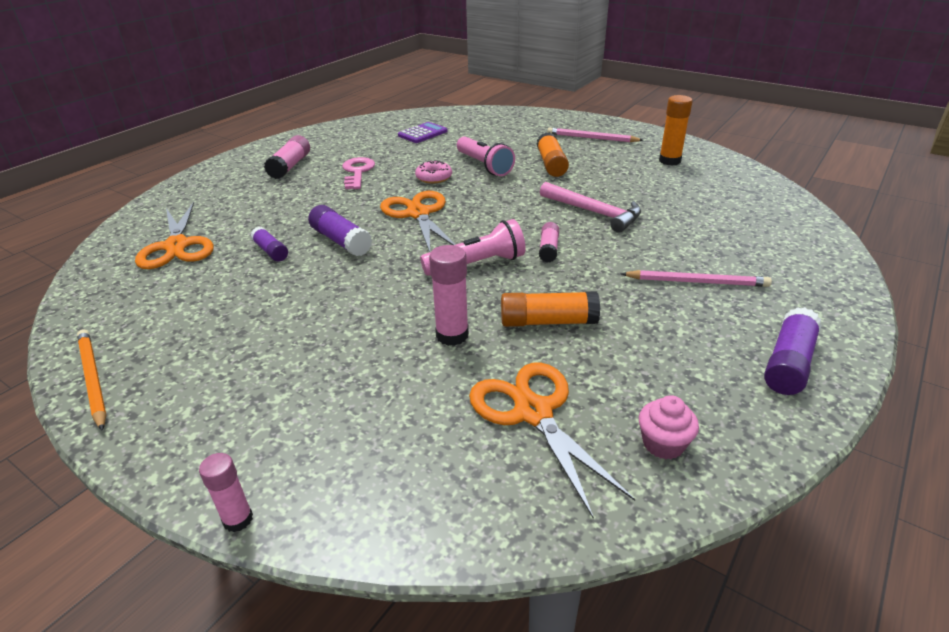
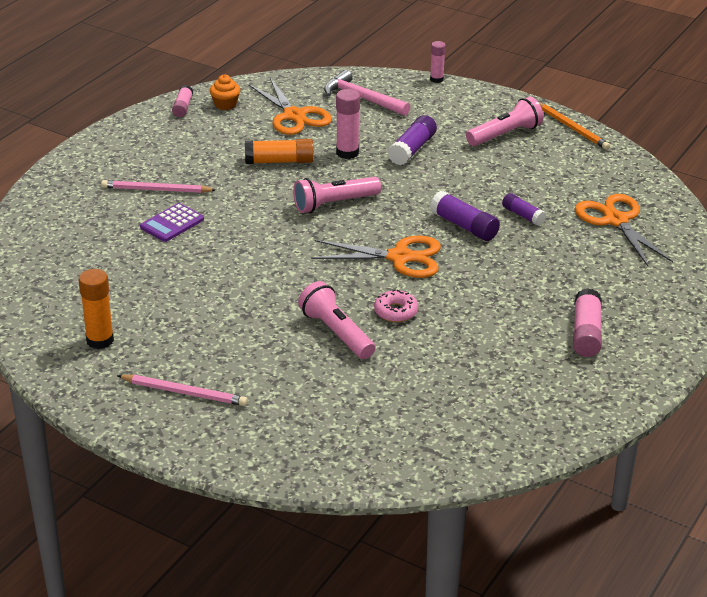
camera: 175 degrees right, 0 degrees up
pink key [342,157,375,189] -> none
orange scissors [380,191,456,252] -> orange scissors turned 60 degrees counterclockwise [311,235,441,278]
purple calculator [398,122,448,143] -> purple calculator moved to [140,203,204,242]
orange glue stick [537,132,569,177] -> none
pink glue stick [539,222,559,262] -> pink glue stick moved to [172,85,193,117]
pink hammer [540,182,641,233] -> pink hammer moved to [324,70,411,116]
pink cupcake [639,395,699,459] -> orange cupcake [210,75,240,110]
purple glue stick [764,307,821,395] -> purple glue stick moved to [388,115,437,165]
none -> pink flashlight [466,97,543,146]

